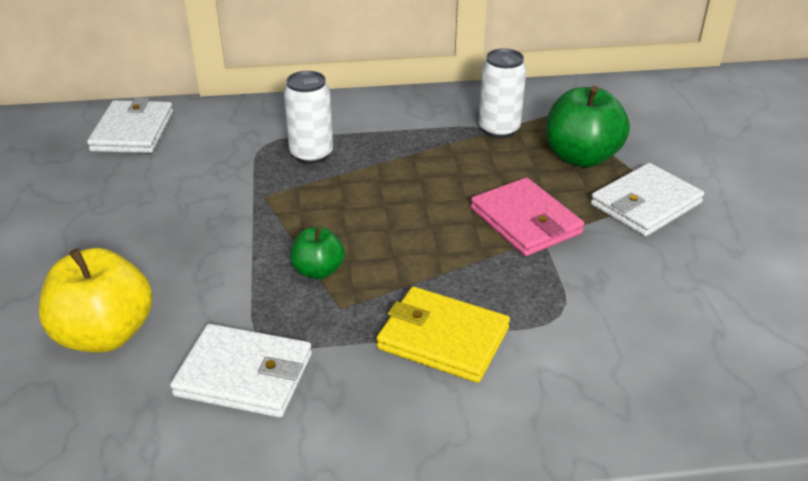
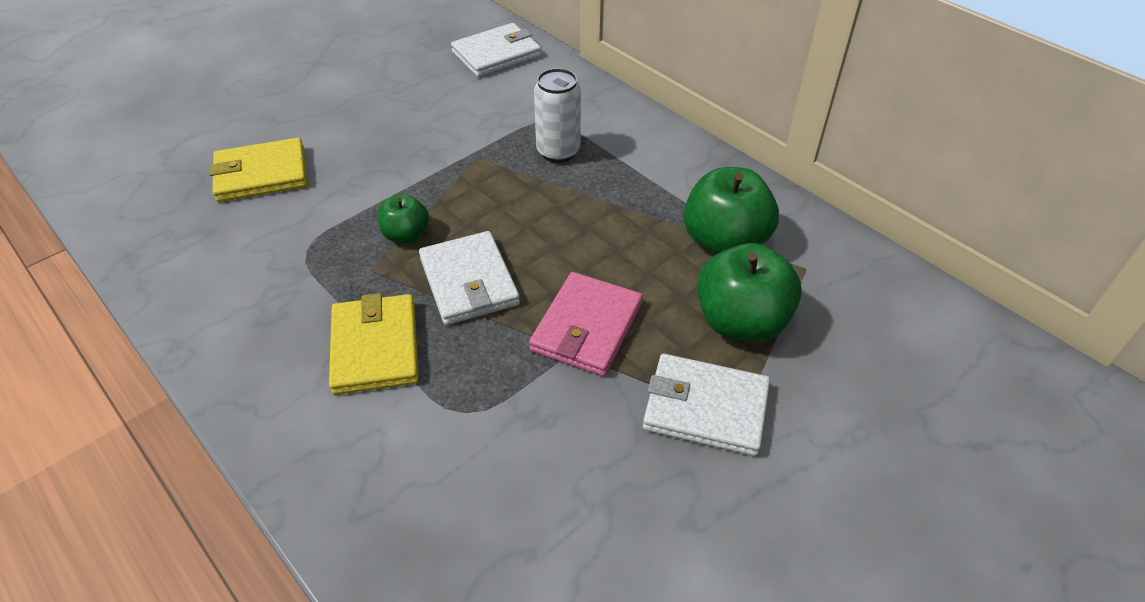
camera: 55 degrees right, 10 degrees up
yellow apple [39,248,153,353] -> yellow wallet [209,138,307,202]
white wallet [170,324,312,418] -> white wallet moved to [419,231,520,325]
white can [479,48,526,139] -> green apple [684,167,779,254]

